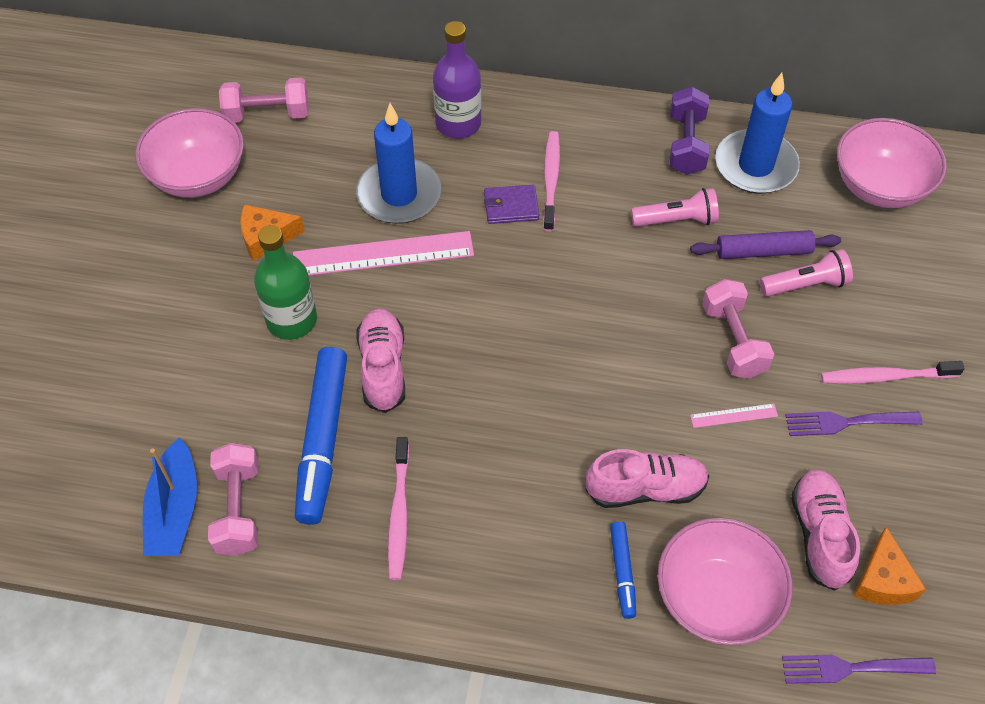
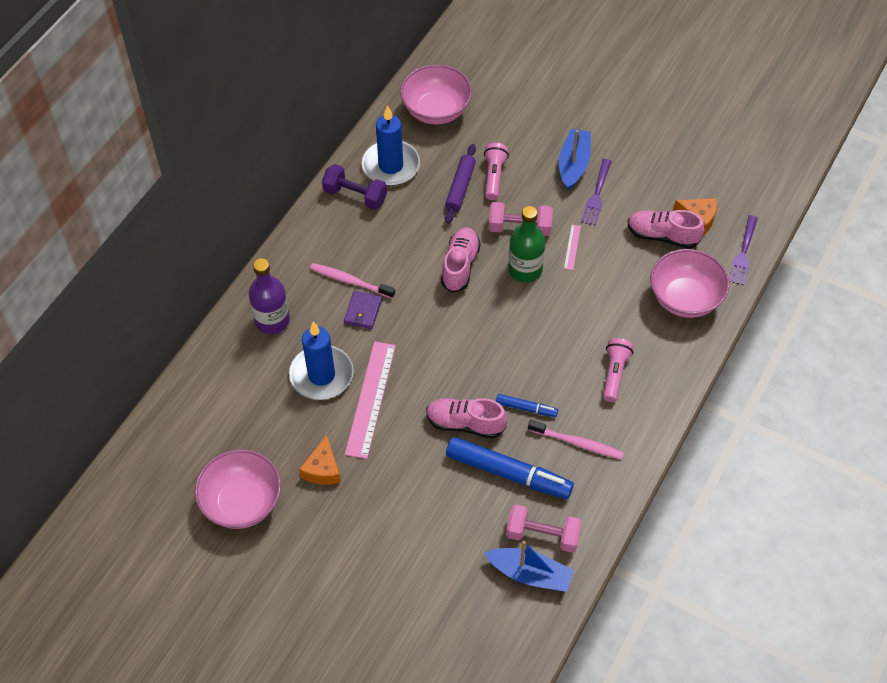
camera: 70 degrees left, 0 degrees up
pink dumbbell [219,77,309,123] -> none
green bottle [254,225,317,340] -> green bottle moved to [508,206,545,283]
pink shoe [586,449,709,508] -> pink shoe moved to [441,227,481,293]
blue marker [610,521,636,619] -> blue marker moved to [496,394,558,417]
pink flashlight [631,188,719,227] -> pink flashlight moved to [603,338,633,402]
pink toothbrush [821,361,965,384] -> blue boat [559,129,591,190]

